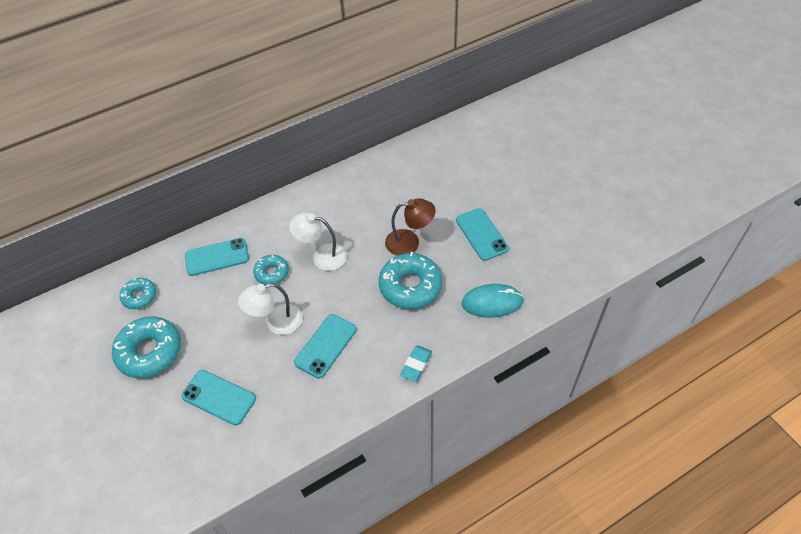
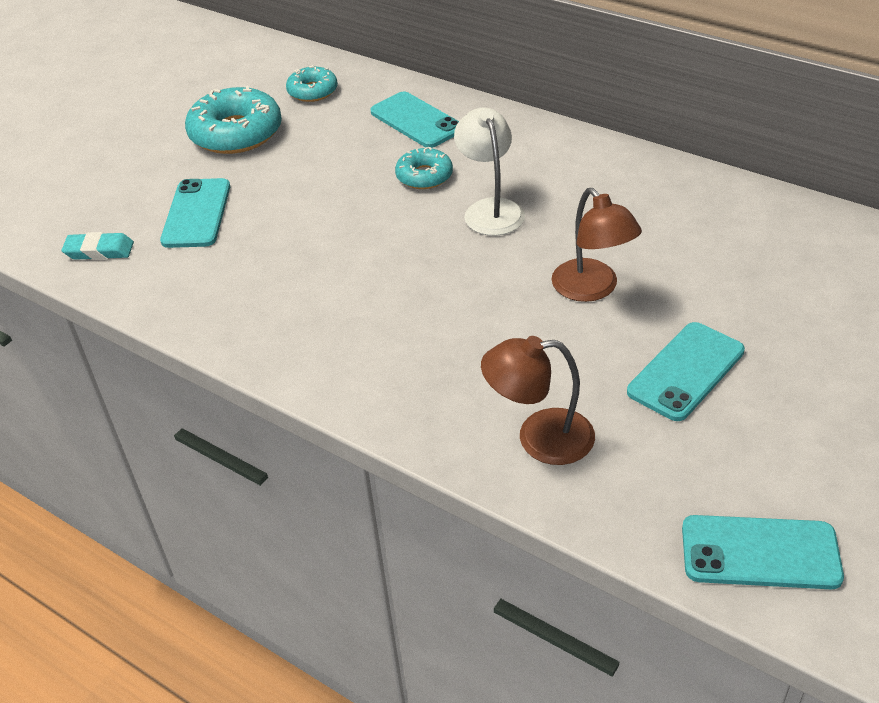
camera: 65 degrees right, 10 degrees down
white lamp [238,283,303,335] -> none
turquoise phone [294,314,357,379] -> turquoise phone moved to [682,515,844,589]
turquoise donut [379,252,442,309] -> none
turquoise eraser [400,345,432,382] -> turquoise eraser moved to [61,232,134,260]
turquoise mouse [462,284,524,318] -> brown lamp [481,336,595,465]

